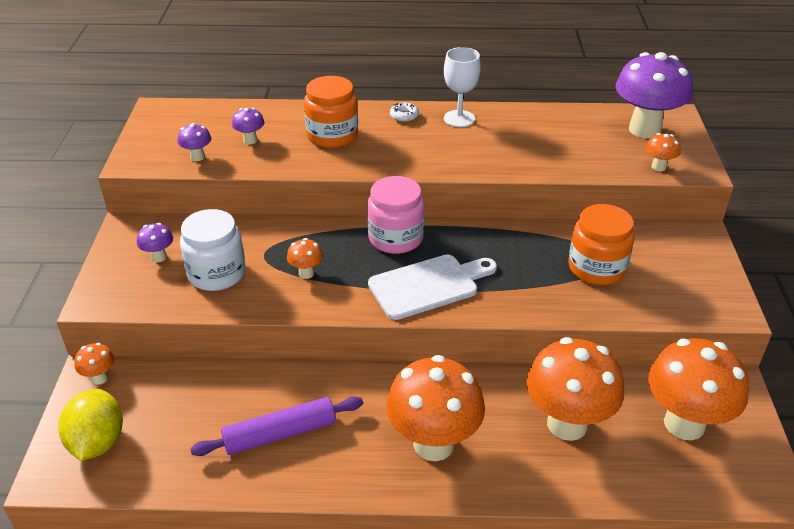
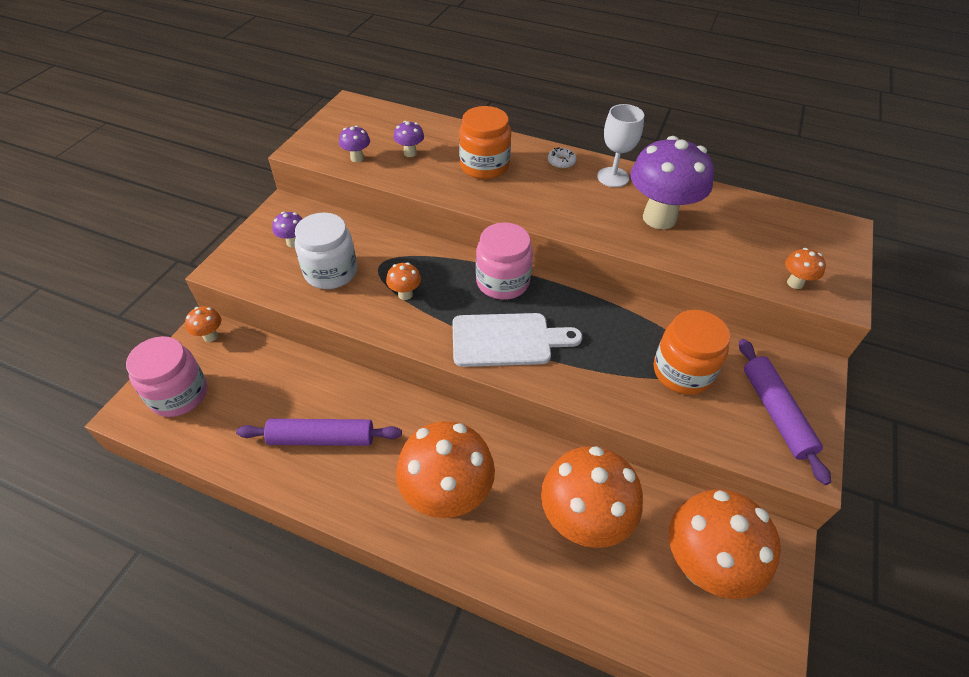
camera: 20 degrees right, 10 degrees up
yellow lemon [59,389,123,461] -> pink jar [126,336,207,417]
purple mushroom [616,52,693,139] -> purple mushroom moved to [631,136,714,229]
none -> purple rolling pin [739,339,831,485]

